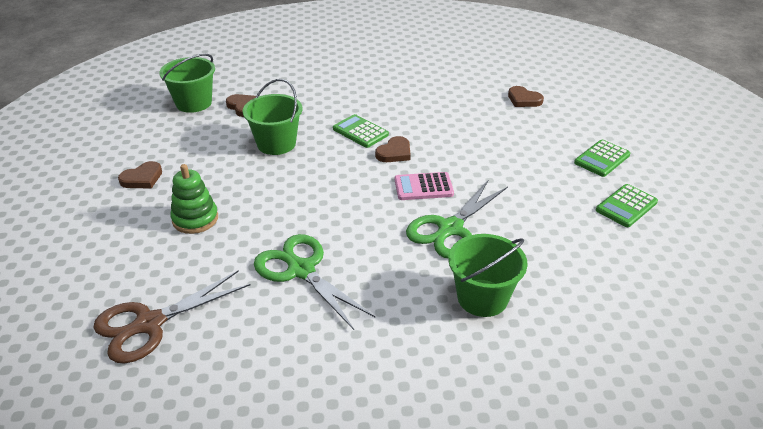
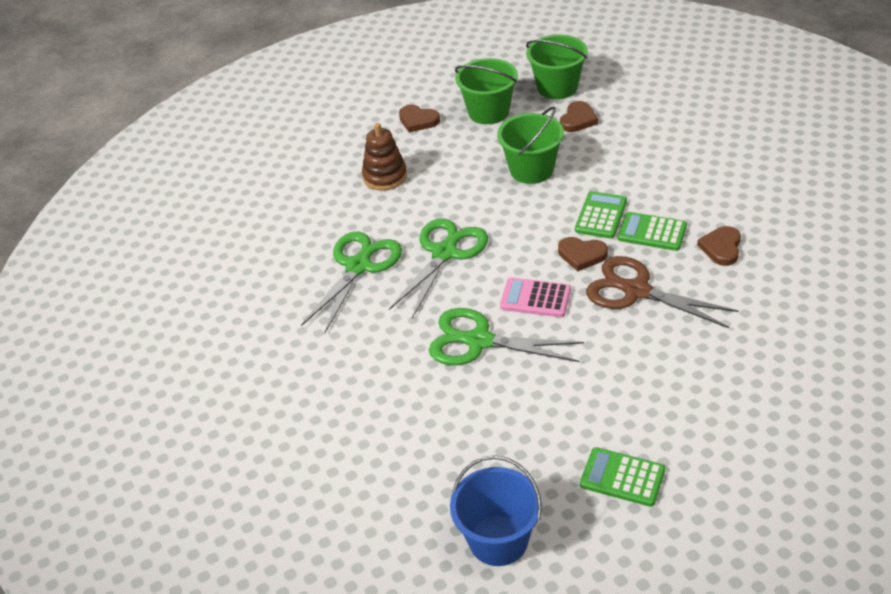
camera: 70 degrees right, 5 degrees up
brown scissors [94,270,251,364] -> brown scissors moved to [586,256,738,328]
green stacking toy [170,164,218,234] -> brown stacking toy [362,123,407,190]
pink calculator [395,172,454,200] -> pink calculator turned 45 degrees counterclockwise [500,277,571,317]
green bucket [448,234,527,317] -> green bucket moved to [455,58,518,124]
brown heart [508,86,544,107] -> brown heart moved to [697,226,741,266]
green calculator [574,140,630,177] -> green calculator moved to [618,212,687,251]
none -> green scissors [389,218,488,318]
none -> blue bucket [450,455,542,566]

